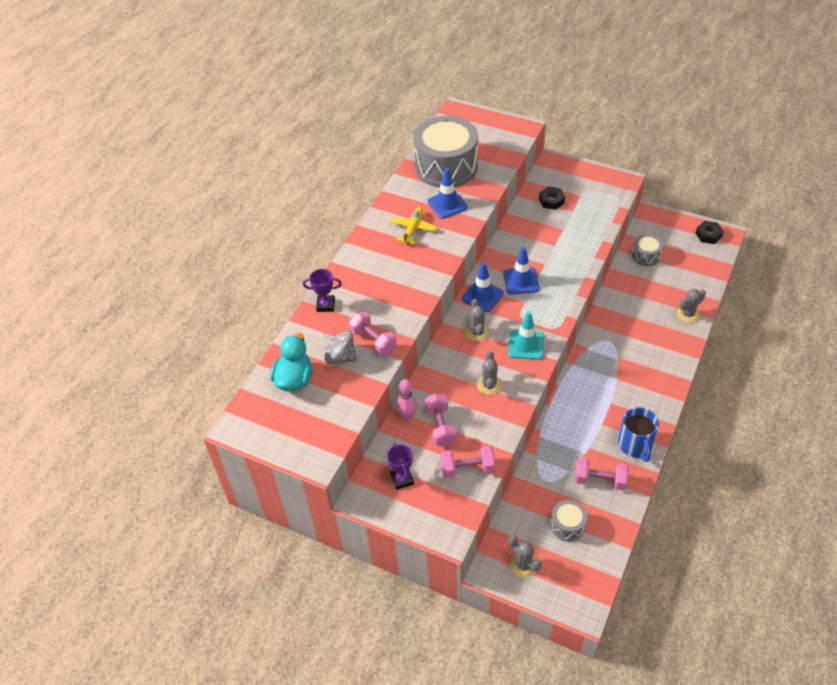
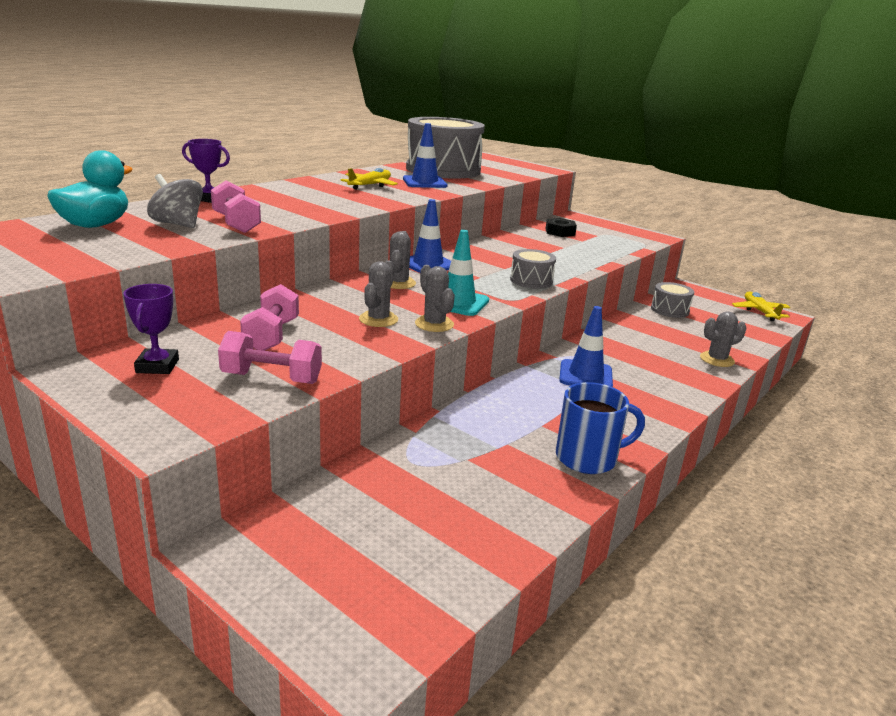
camera: 10 degrees right, 25 degrees down
pink bowling pin [397,379,417,420] -> none
blue traffic cone [503,247,539,295] -> blue traffic cone moved to [559,306,613,387]
grey cactus [509,536,542,578] -> grey cactus moved to [415,265,455,332]
grey drum [551,500,588,541] -> grey drum moved to [510,249,556,289]
pink dumbbell [575,458,629,490] -> none
blue mug [618,407,659,462] -> blue mug turned 105 degrees counterclockwise [556,382,645,474]
black nut [696,221,724,244] -> yellow plane [732,291,790,321]

